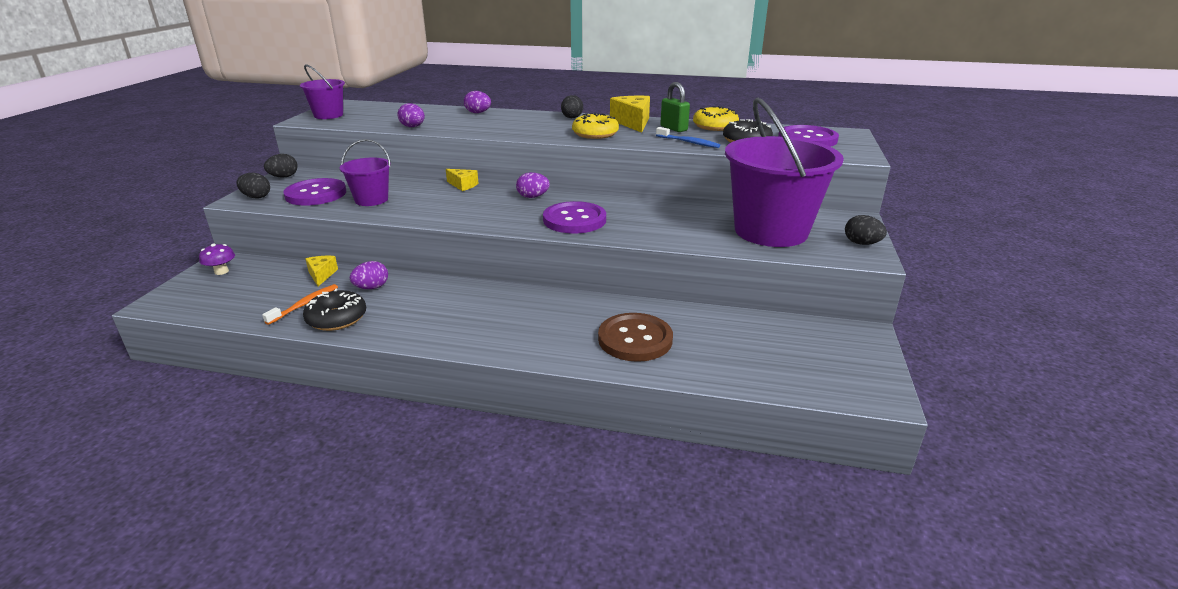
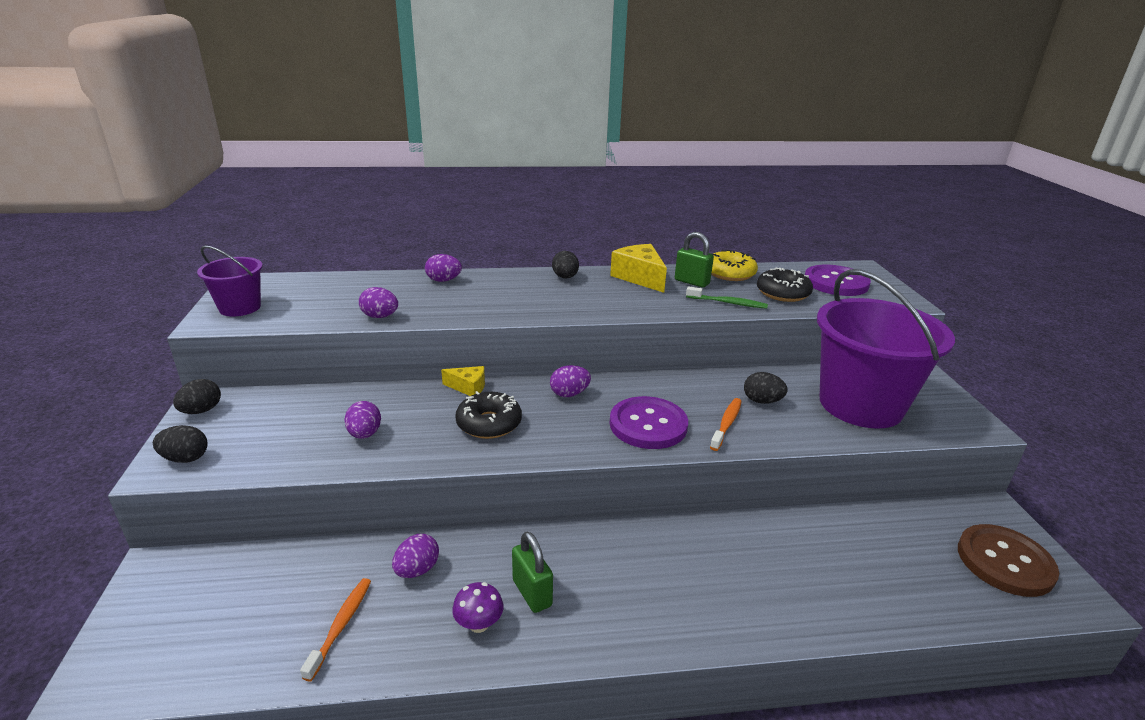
camera: 20 degrees left, 0 degrees up
purple mushroom [199,244,235,275] -> purple mushroom moved to [452,582,504,633]
purple button [283,178,346,206] -> none
black donut [303,288,366,331] -> black donut moved to [455,391,522,439]
yellow cheese [306,256,338,286] -> none
purple bucket [340,139,391,206] -> purple egg [344,401,381,439]
yellow donut [572,113,619,139] -> none
brown button [598,313,673,362] -> brown button moved to [958,524,1059,597]
blue toothbrush [656,127,720,148] -> green toothbrush [686,286,768,309]
black egg [845,215,887,245] -> black egg moved to [744,372,788,404]
none -> green padlock [512,532,553,613]
none -> orange toothbrush [710,398,742,451]

